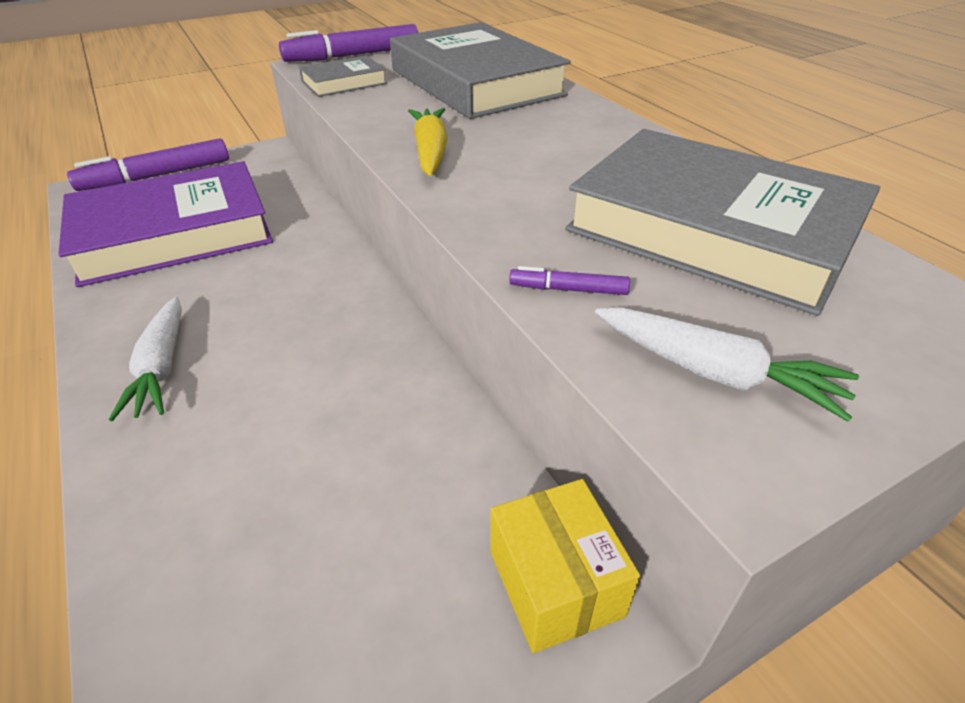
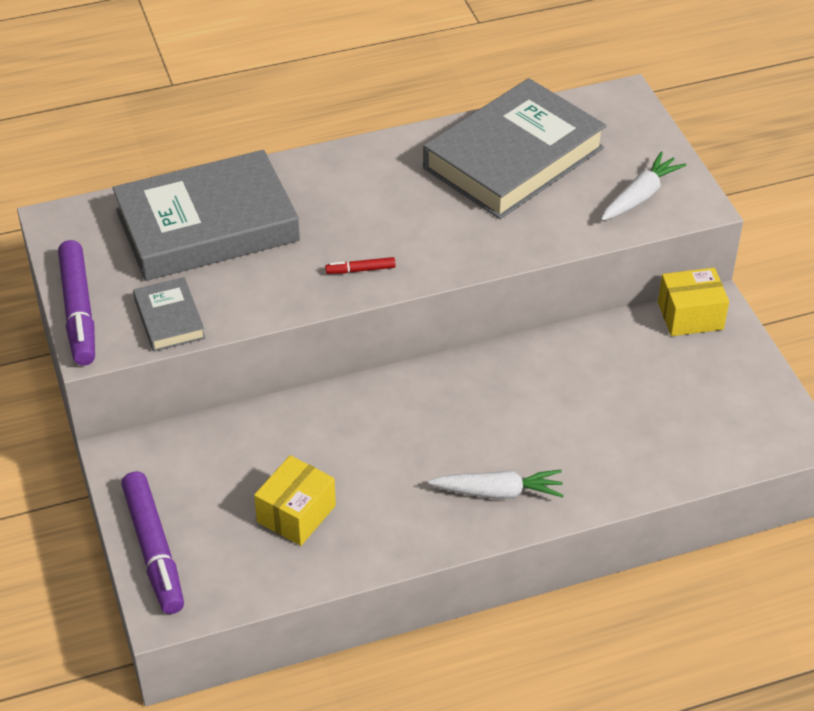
camera: 80 degrees left, 5 degrees up
purple book [58,161,273,287] -> yellow box [254,455,336,546]
yellow carrot [408,108,447,176] -> red marker [325,257,396,274]
purple marker [509,266,630,295] -> none

